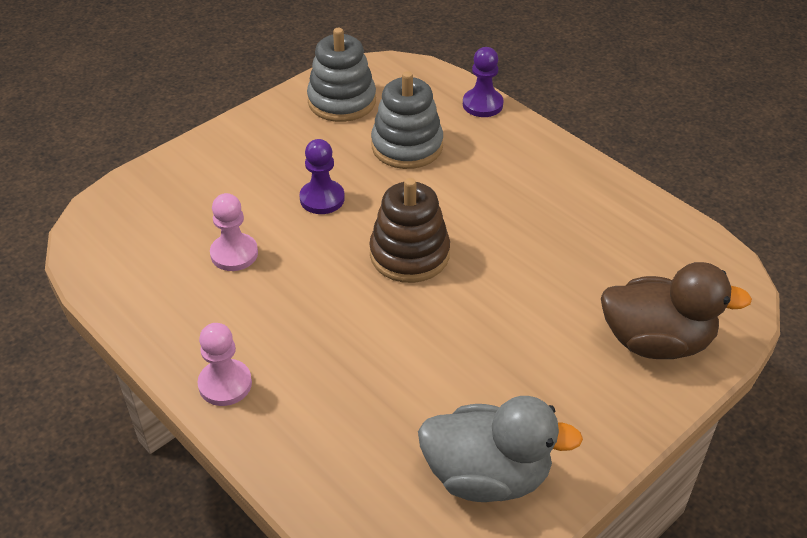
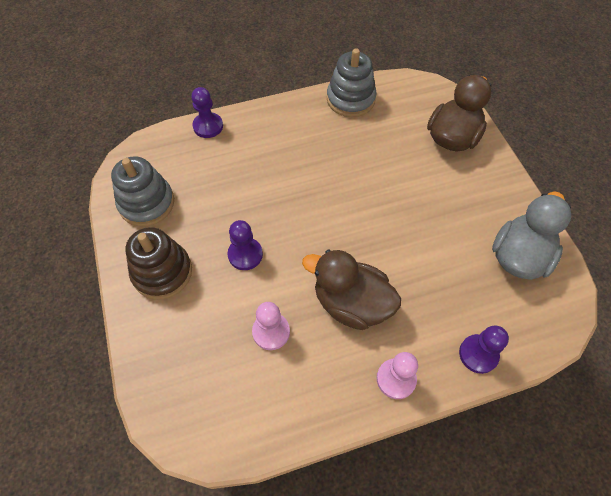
camera: 65 degrees left, 15 degrees up
brown stacking toy [369,178,450,283] -> brown stacking toy moved to [126,227,192,299]
grey stacking toy [371,71,443,169] -> grey stacking toy moved to [327,48,376,117]
none -> brown duck [302,250,401,330]
none -> purple pawn [459,325,509,374]

